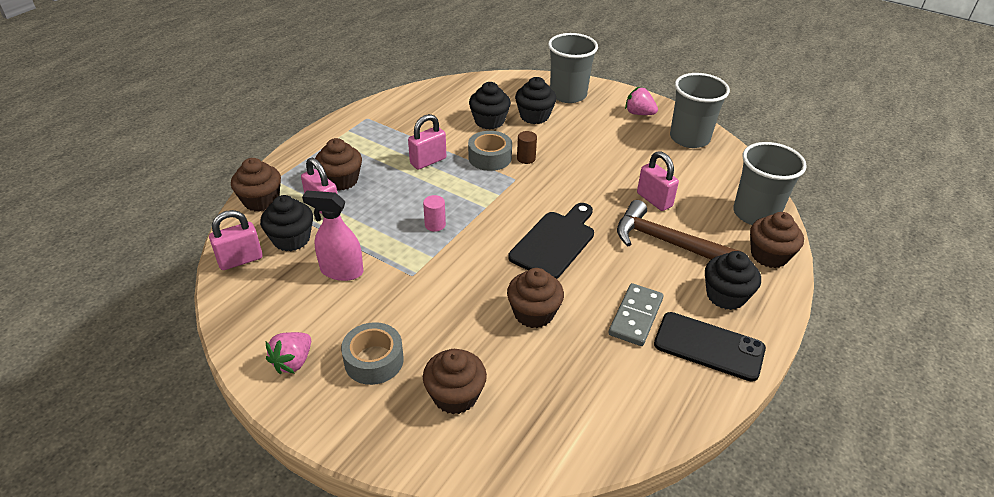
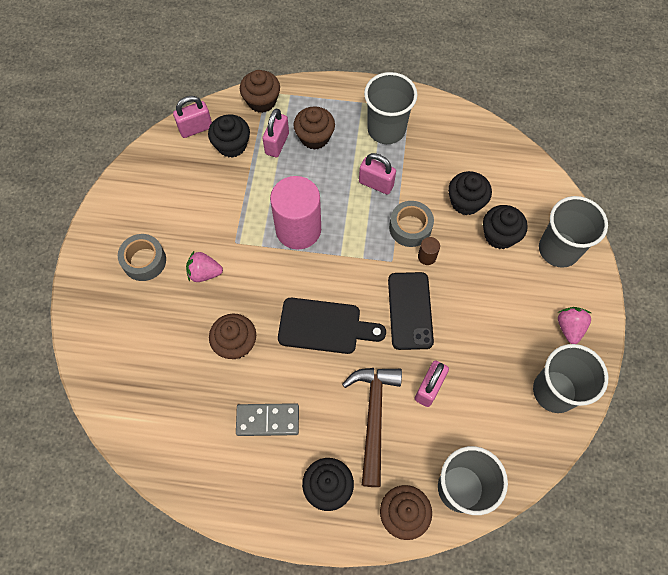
camera: 65 degrees right, 25 degrees up
pink padlock [209,210,263,270] -> pink padlock turned 60 degrees counterclockwise [173,96,212,138]
pink strawberry [266,332,311,374] -> pink strawberry moved to [186,251,223,282]
pink spray bottle [302,191,363,281] -> none
pink cylinder [423,195,446,232] -> pink cylinder [270,176,321,249], size x2.48
brown cupcake [423,349,487,414] -> none
black phone [654,312,766,382] -> black phone moved to [388,272,434,350]
none -> grey cup [364,72,417,144]

